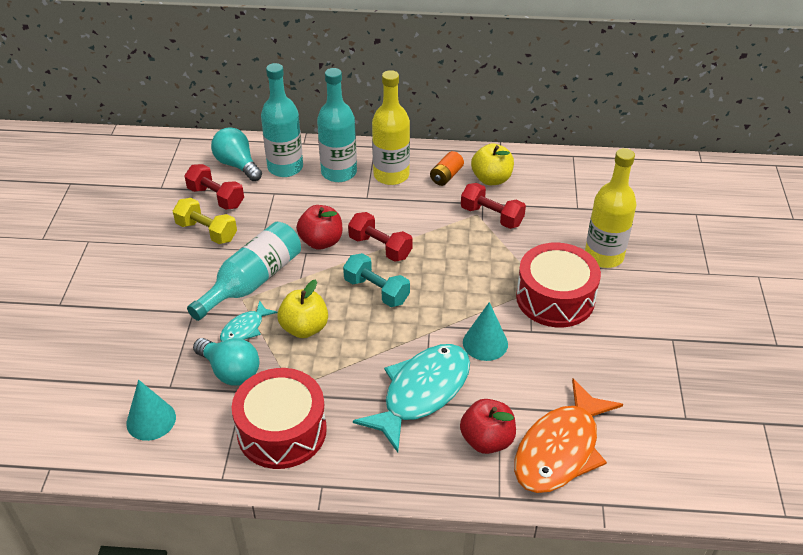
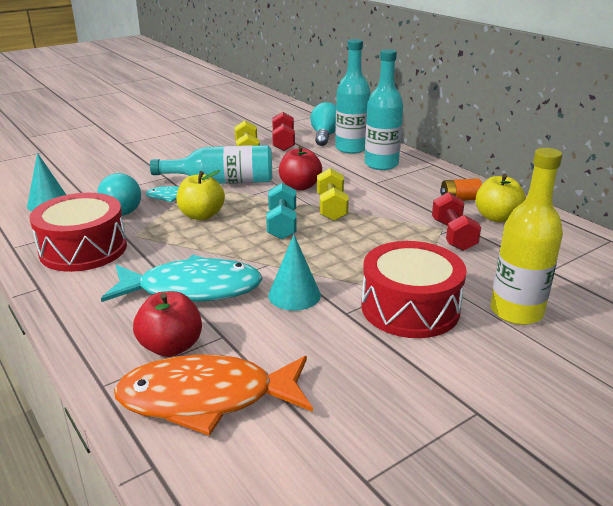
camera: 50 degrees right, 15 degrees down
red dumbbell [348,212,413,262] -> yellow dumbbell [317,168,349,221]
yellow bottle [372,70,410,185] -> none

